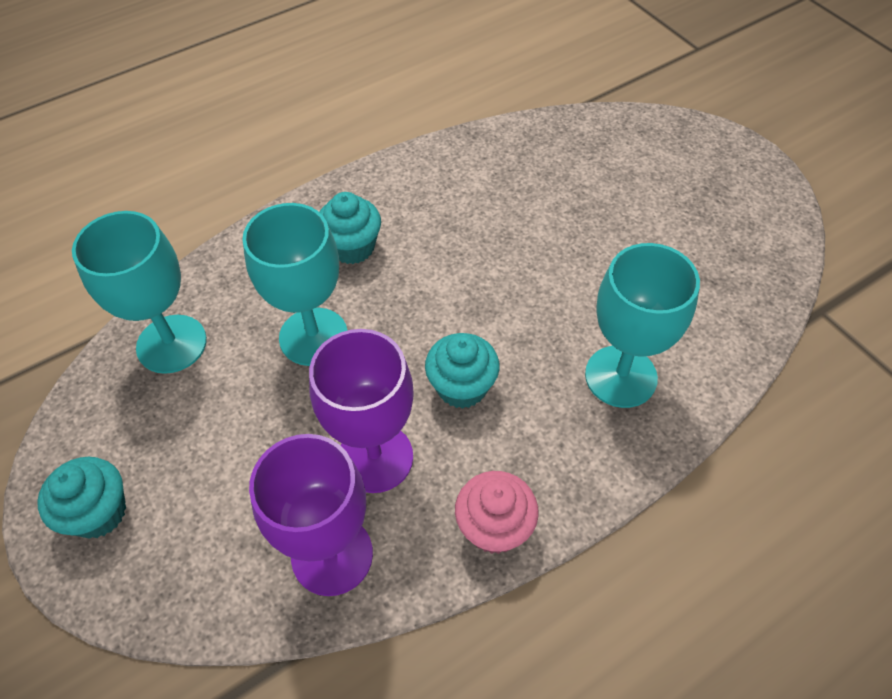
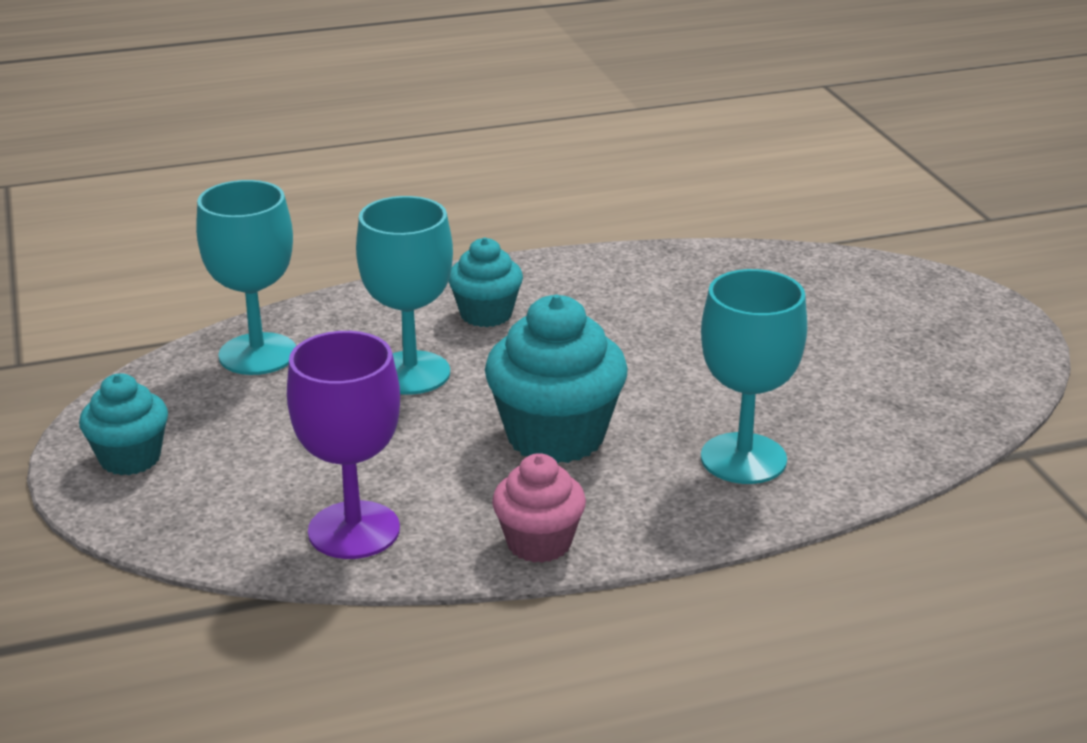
camera: 15 degrees right, 25 degrees down
purple goblet [309,329,414,493] -> none
turquoise cupcake [425,333,500,409] -> turquoise cupcake [485,295,628,463], size x1.66

